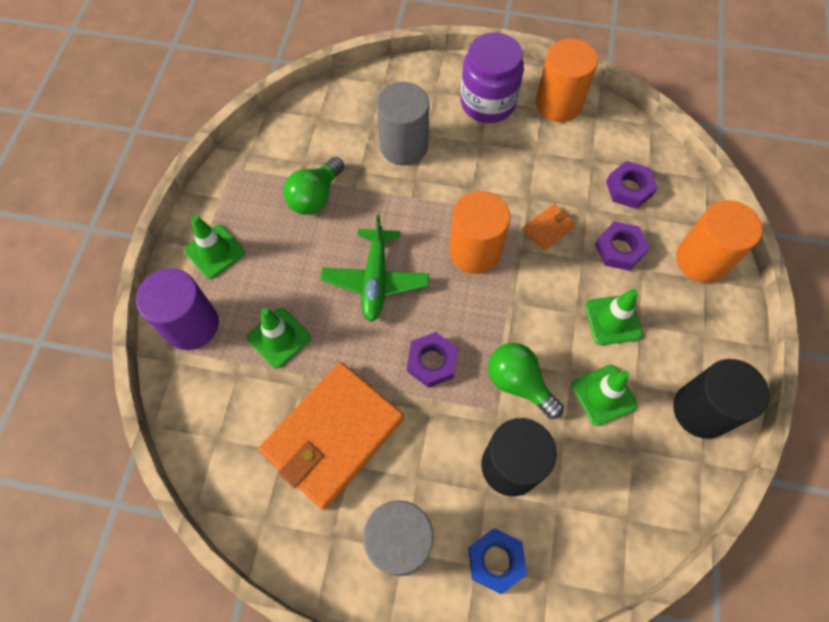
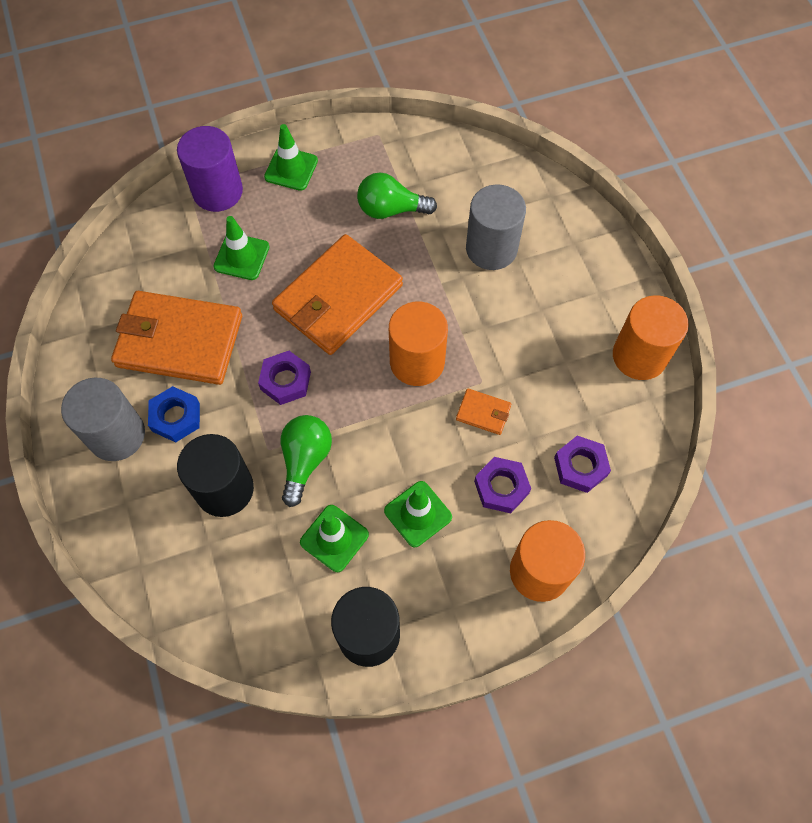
camera: 60 degrees right, 0 degrees up
green plane [320,215,429,322] -> orange wallet [272,234,403,355]
purple jar [460,32,524,123] -> none
blue nut [468,528,527,594] -> blue nut moved to [148,386,200,442]

